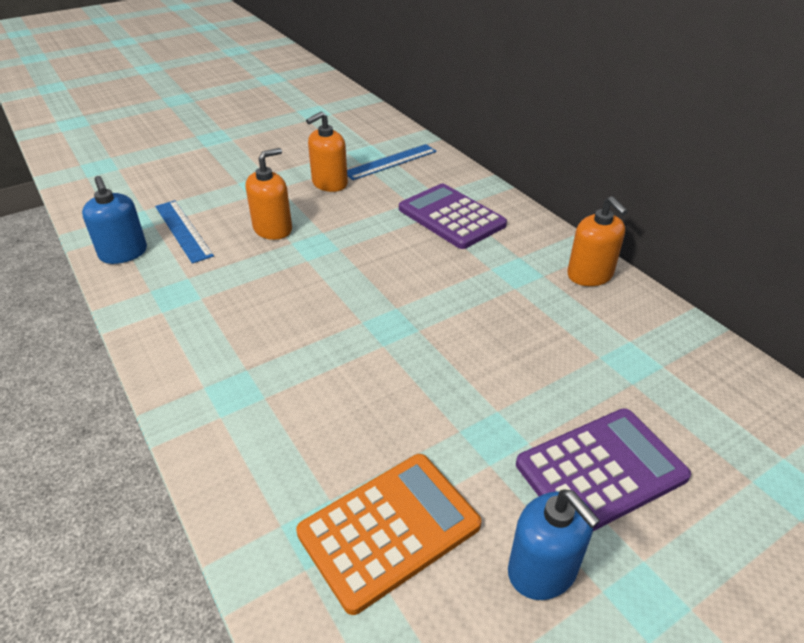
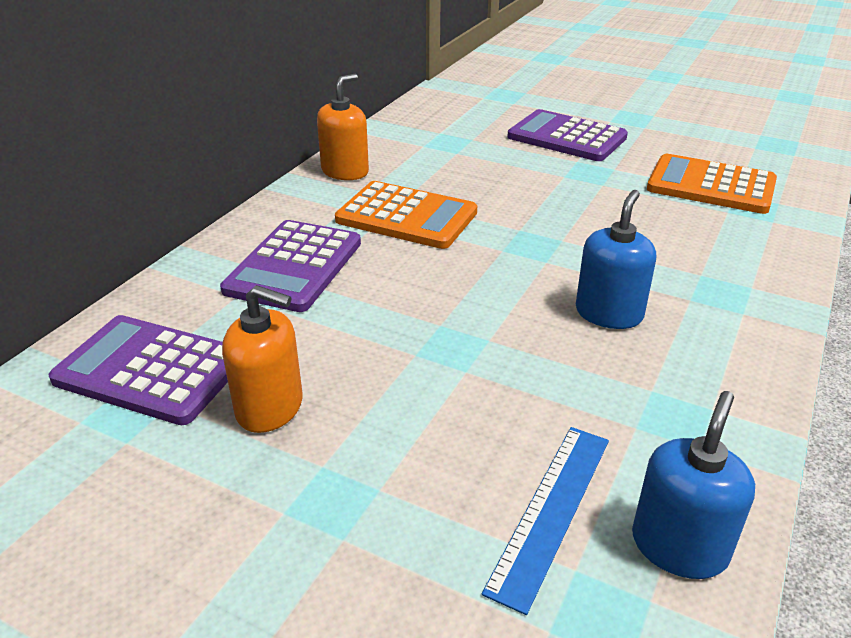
camera: 120 degrees left, 5 degrees down
orange soap dispenser [246,148,292,240] -> none
blue ruler [347,144,437,180] -> purple calculator [49,315,228,425]
blue soap dispenser [508,489,600,600] -> blue soap dispenser moved to [576,190,656,329]
none -> orange calculator [335,181,477,249]

